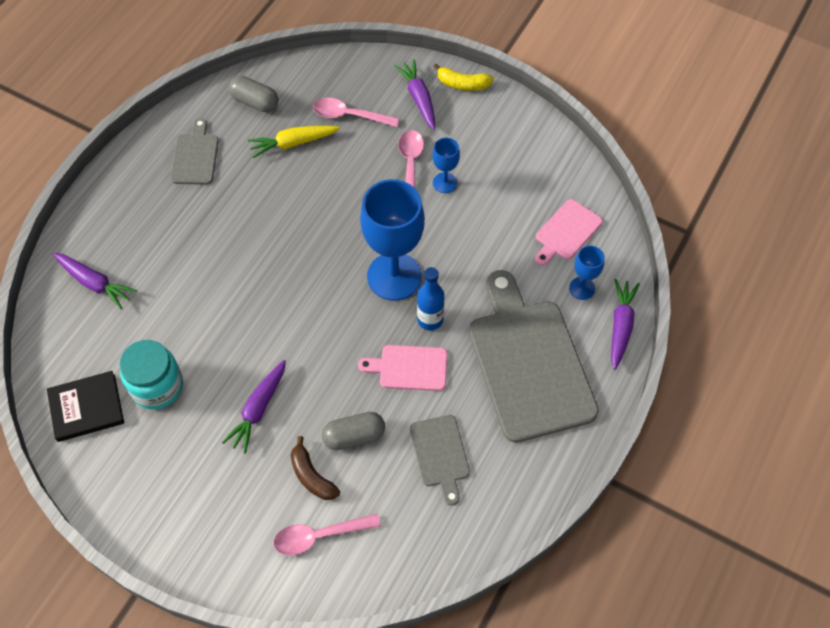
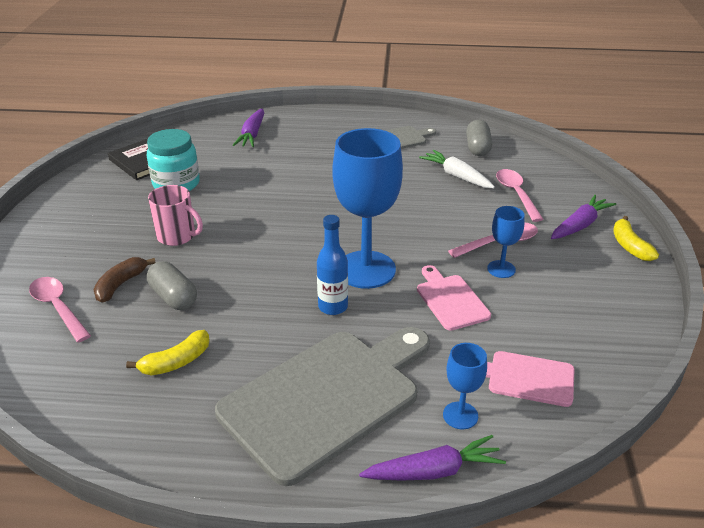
camera: 65 degrees right, 25 degrees down
purple carrot [222,360,286,454] -> pink mug [148,185,203,246]
yellow carrot [248,125,340,158] -> white carrot [419,150,495,188]
pink cutting board [358,345,447,391] -> pink cutting board moved to [417,265,491,331]
grey cutting board [410,415,470,506] -> yellow banana [126,330,210,375]

